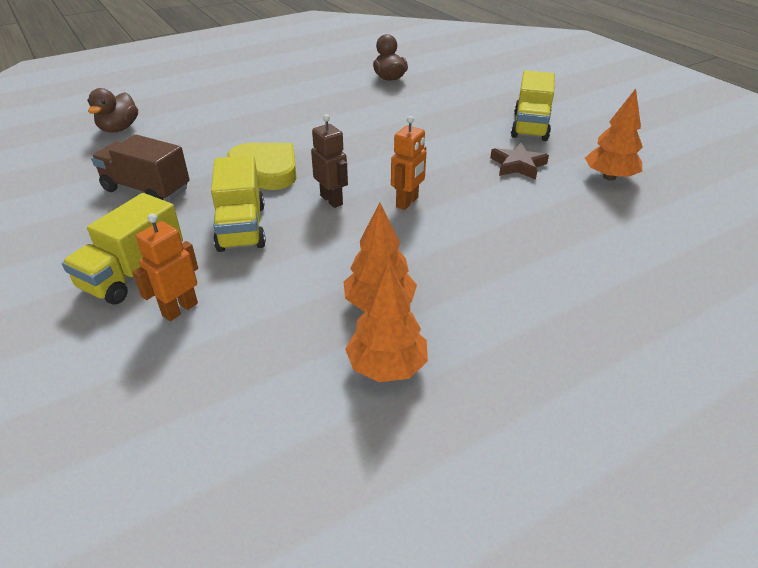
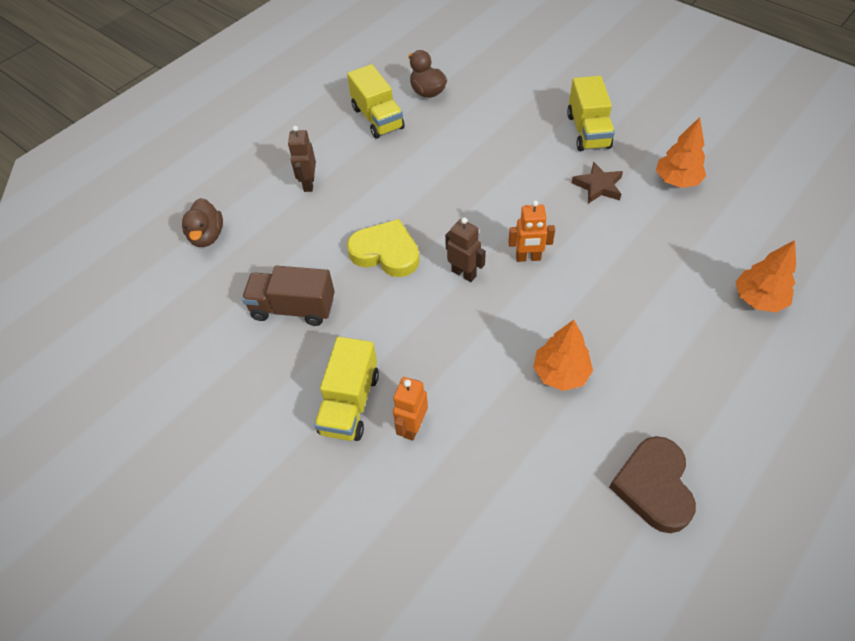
camera: 15 degrees left, 15 degrees up
yellow truck [211,155,266,252] -> yellow truck moved to [347,64,405,139]
orange tree [345,261,428,382] -> orange tree moved to [735,240,796,312]
orange robot [391,116,426,210] -> orange robot turned 75 degrees clockwise [508,200,555,262]
none -> brown robot [288,126,316,192]
none -> brown heart [609,436,696,533]

